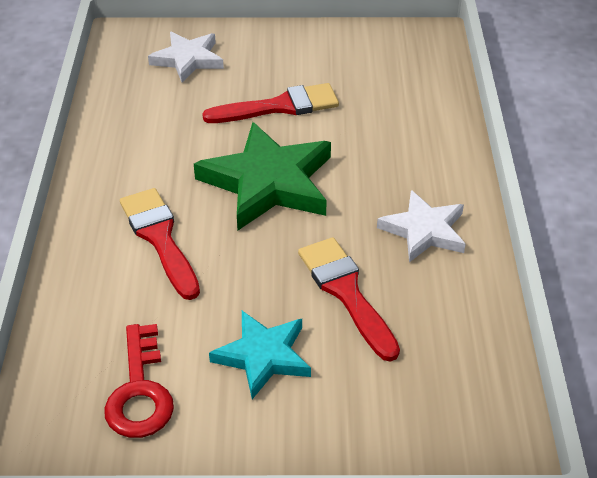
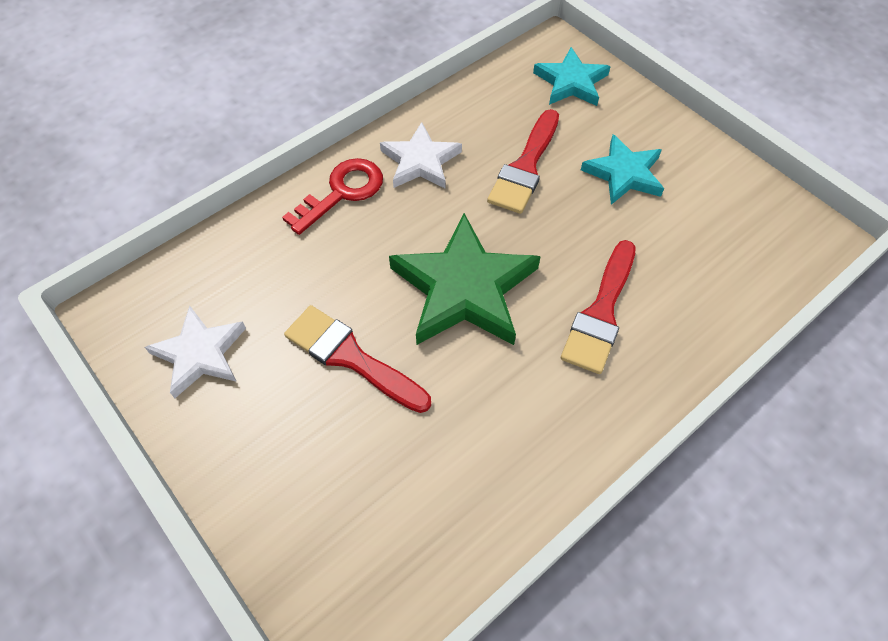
camera: 130 degrees left, 15 degrees up
red key [104,324,174,438] -> red key moved to [282,158,383,235]
white star [148,32,224,83] -> white star moved to [145,306,246,398]
none -> turquoise star [533,47,611,106]

